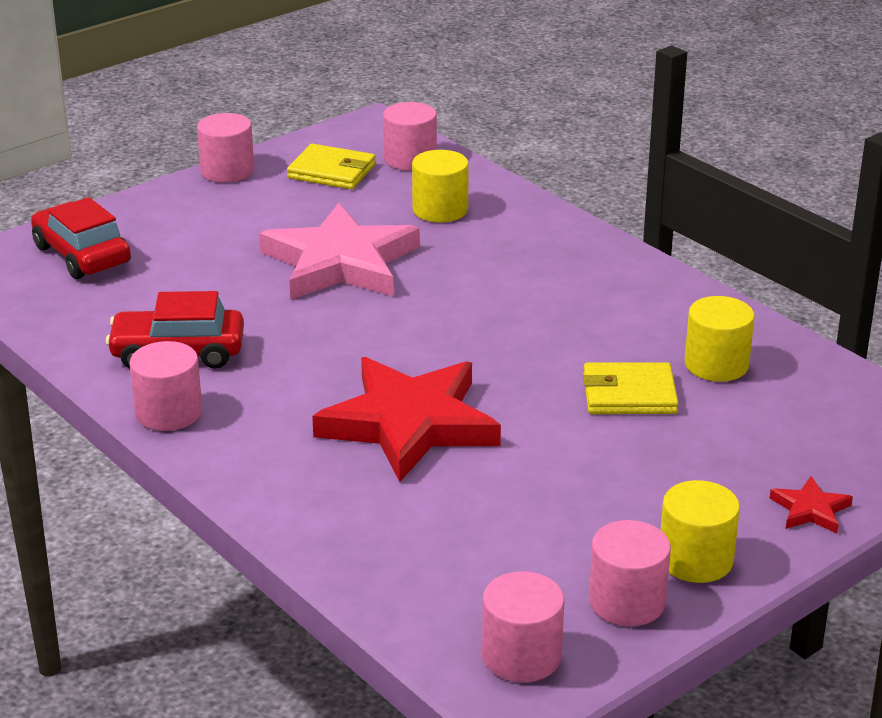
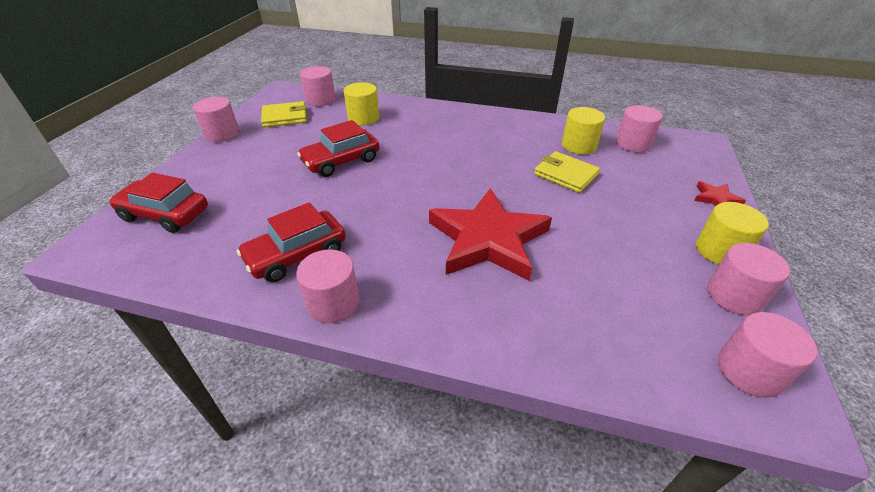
camera: 35 degrees left, 10 degrees up
pink star [259,203,420,300] -> red car [297,120,379,177]
yellow wallet [583,362,678,414] -> yellow wallet turned 75 degrees clockwise [534,151,600,193]
none -> pink cylinder [616,105,663,152]

